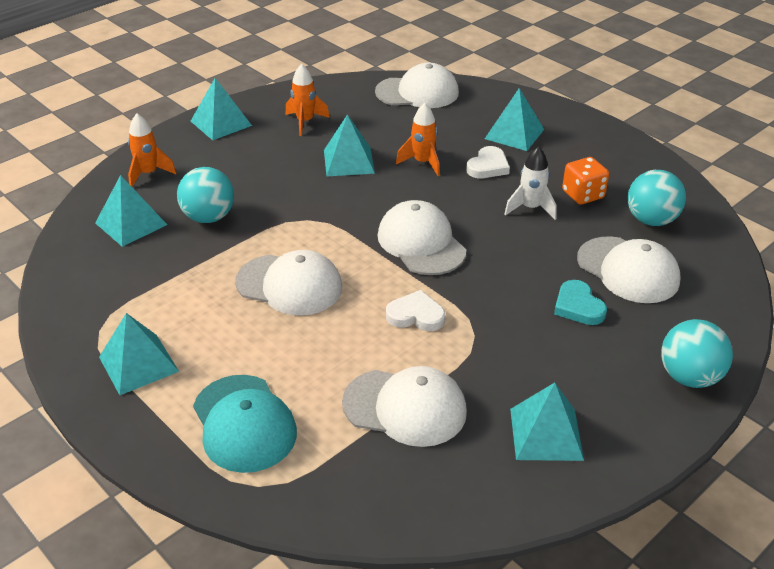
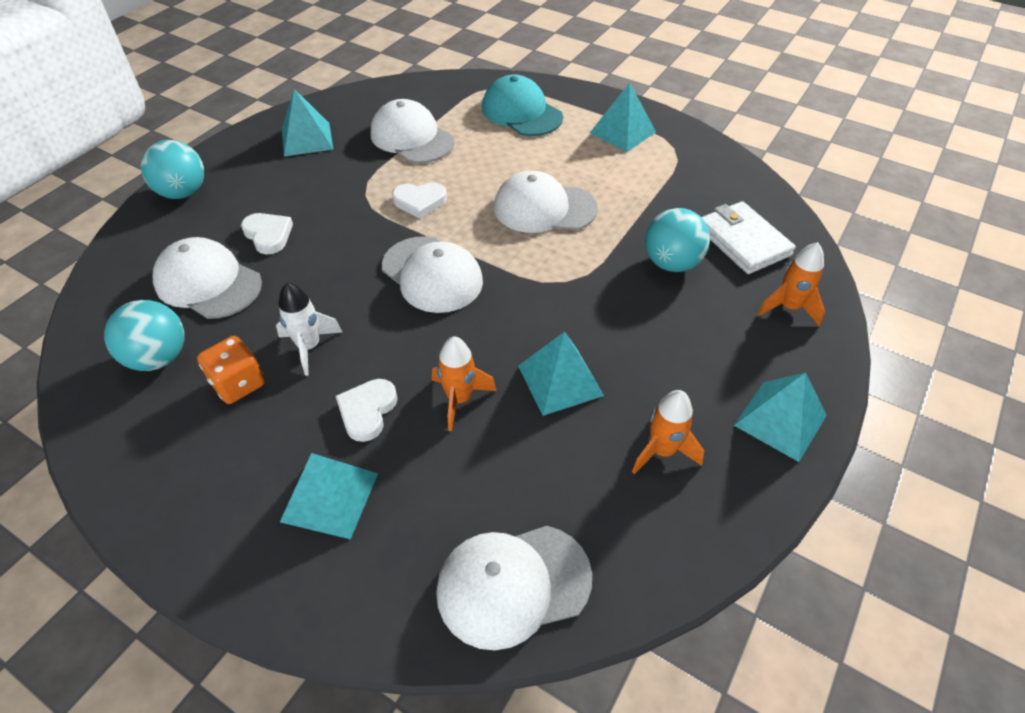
camera: 165 degrees right, 10 degrees up
turquoise pyramid [95,175,167,247] -> white wallet [701,201,796,274]
white cap [342,366,467,447] -> white cap turned 45 degrees clockwise [371,99,455,163]
turquoise heart [554,280,607,325] -> white heart [241,213,293,254]

